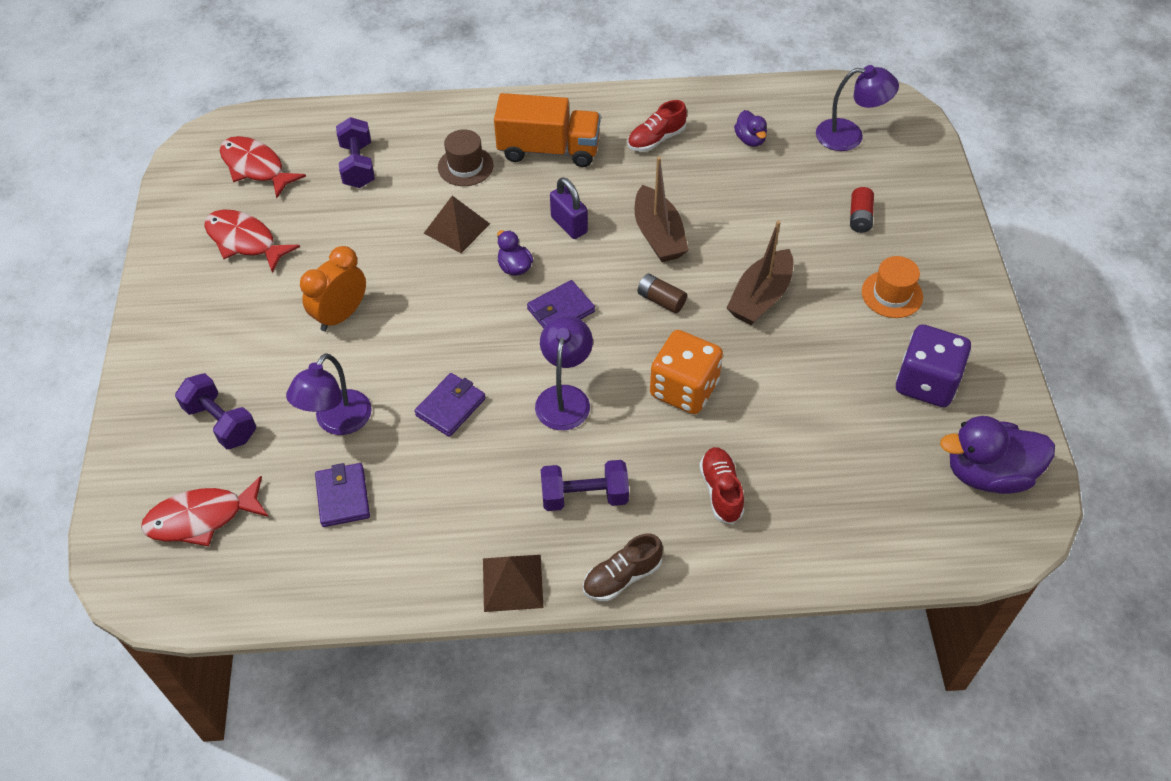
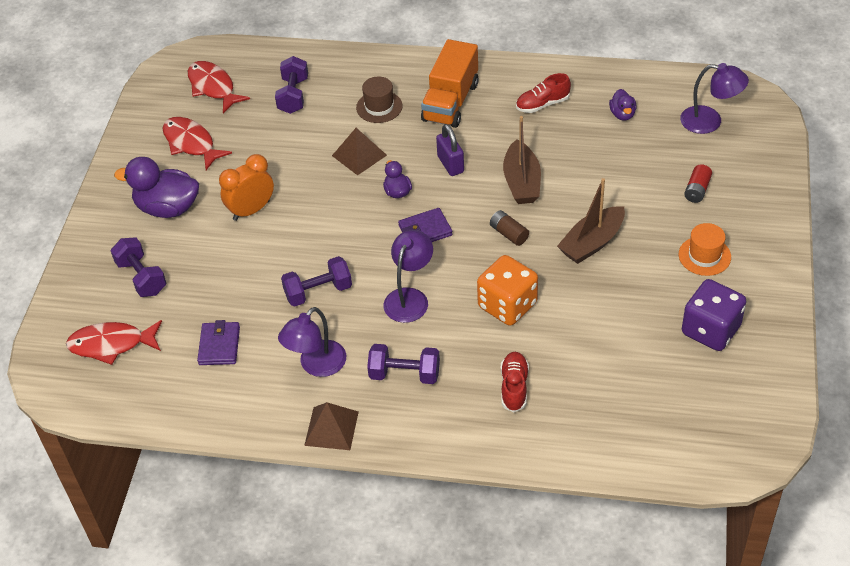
camera: 15 degrees right, 5 degrees down
purple lamp [286,353,371,435] -> purple lamp moved to [278,307,346,377]
purple wallet [414,373,486,437] -> purple dumbbell [281,256,352,307]
orange truck [494,93,601,167] -> orange truck turned 90 degrees clockwise [421,39,479,128]
brown shoe [583,534,663,601] -> none
purple duck [940,416,1055,494] -> purple duck moved to [114,157,199,218]

